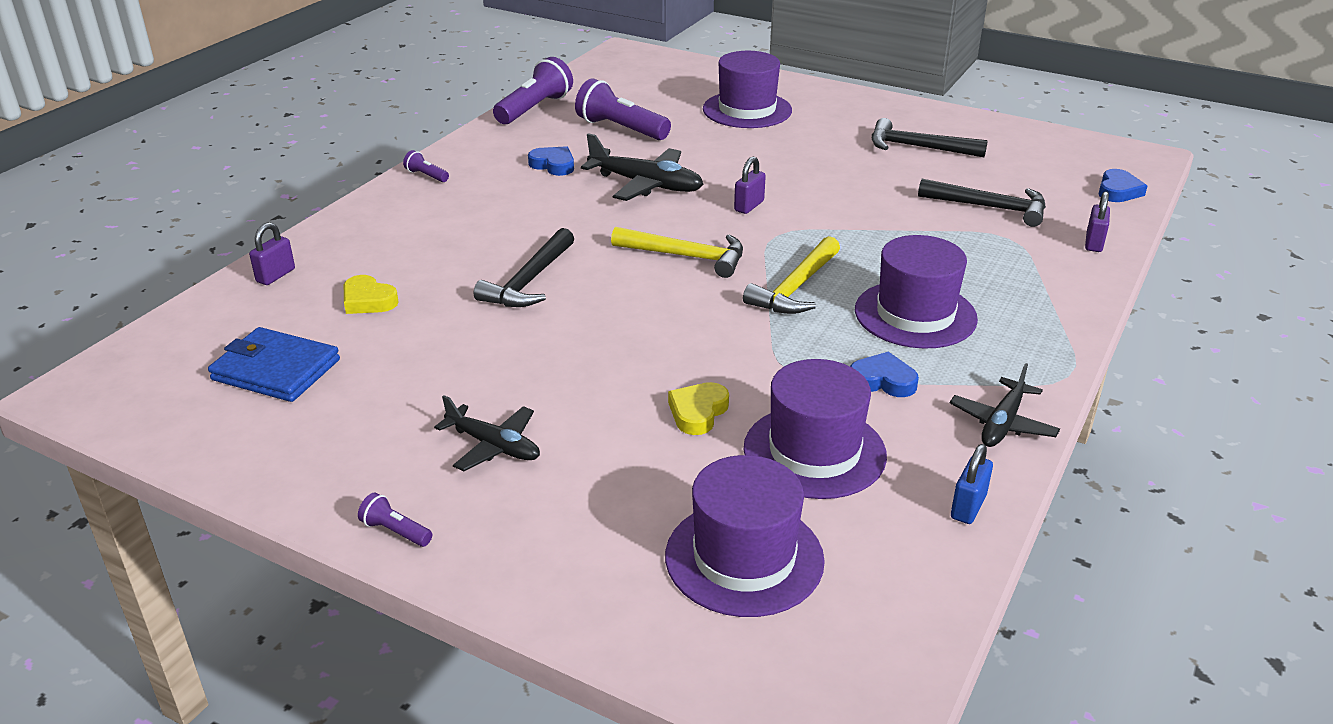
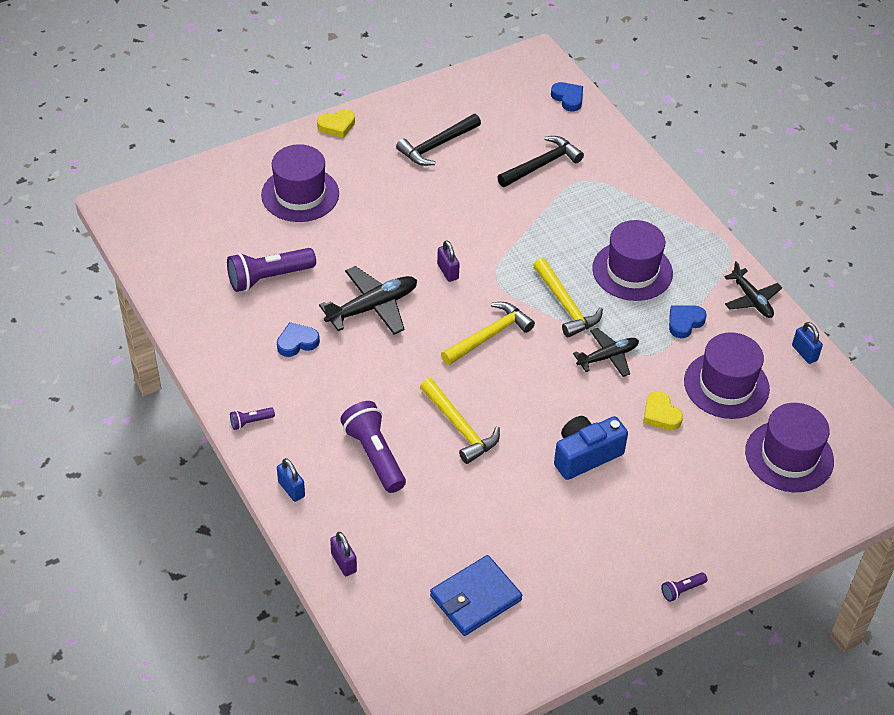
camera: 60 degrees left, 15 degrees up
yellow heart [344,275,399,314] -> yellow heart moved to [317,109,355,138]
black plane [434,395,540,471] -> black plane moved to [573,328,639,377]
black hammer [474,228,574,307] -> yellow hammer [420,378,500,464]
purple flashlight [493,57,573,124] -> purple flashlight moved to [340,401,406,493]
purple padlock [1085,191,1110,252] -> none
none -> blue padlock [277,458,305,502]
none -> blue camera [554,416,628,480]

